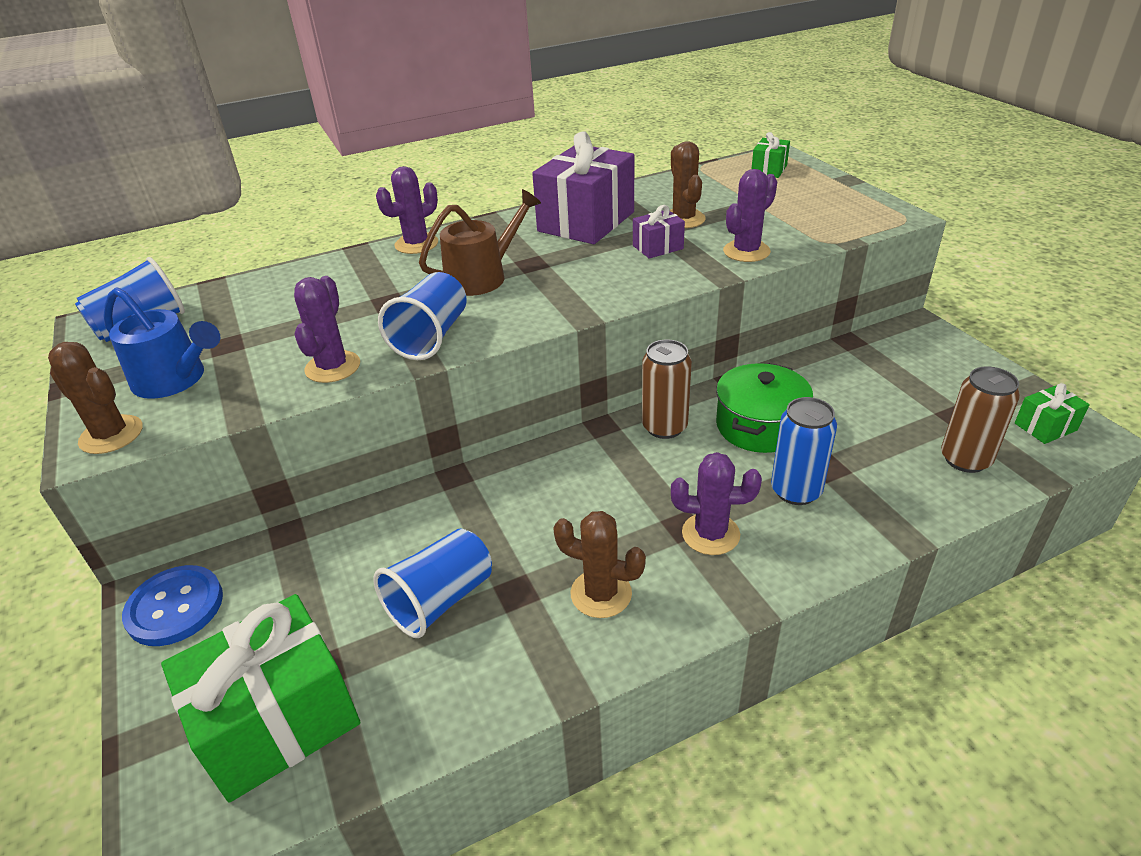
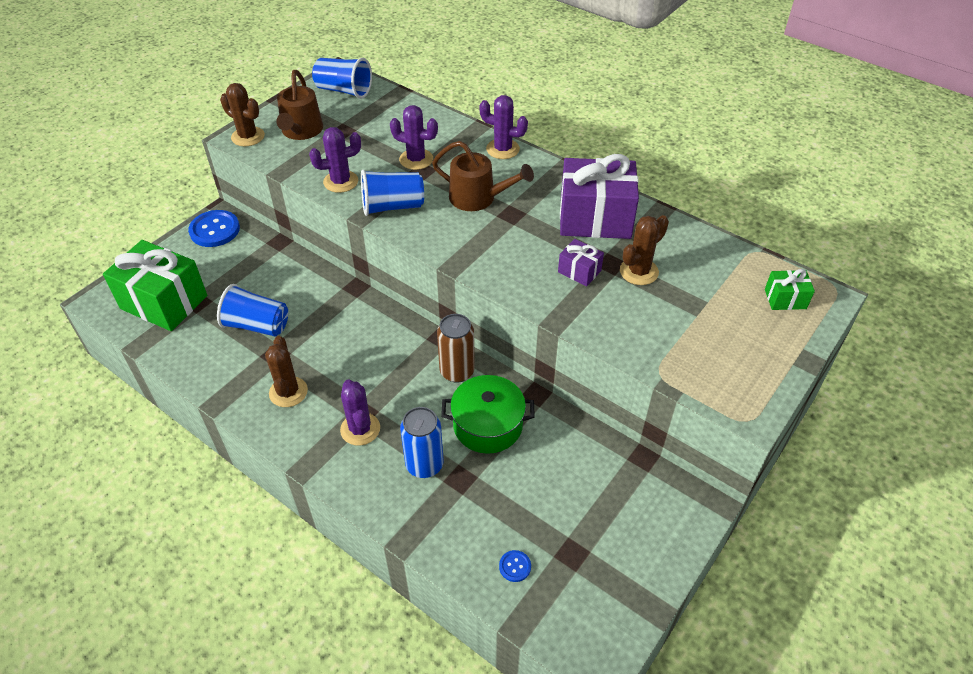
camera: 60 degrees right, 10 degrees up
brown cactus [48,342,143,454] -> brown cactus turned 60 degrees counterclockwise [220,83,265,146]
blue watering can [103,287,221,399] -> brown watering can [276,70,323,140]
purple cactus [723,169,777,262] -> purple cactus moved to [390,105,438,170]
brown can [941,366,1020,473] -> blue button [499,550,531,582]
green gift [1015,383,1090,444] -> none

